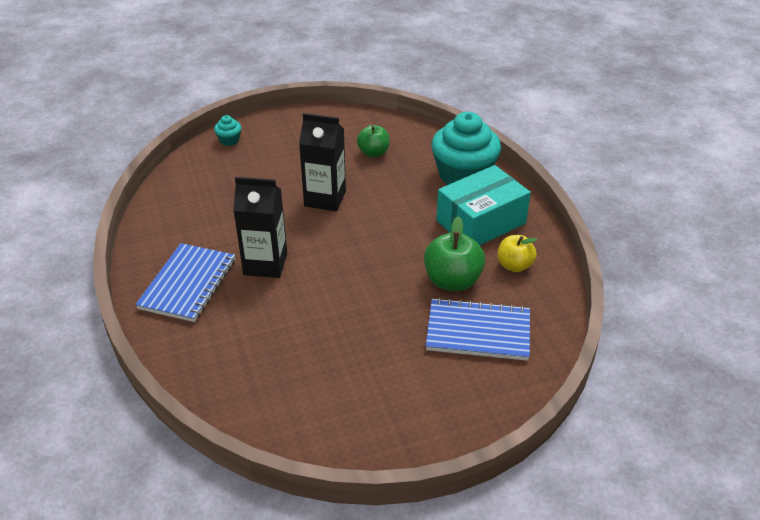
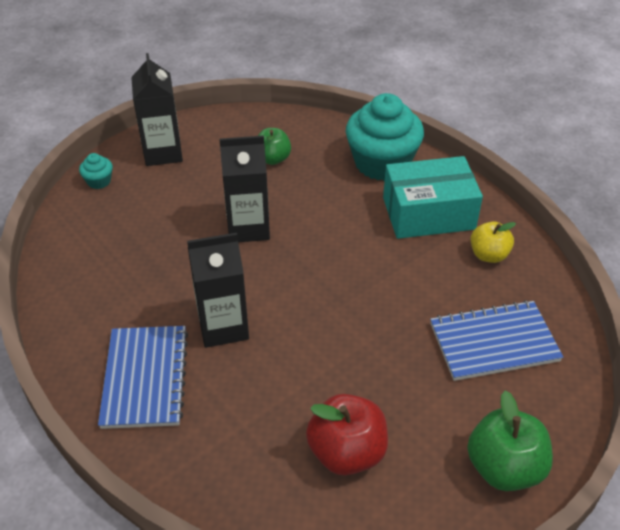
camera: 20 degrees left, 5 degrees up
green apple [424,216,485,291] -> green apple moved to [467,391,553,491]
turquoise box [436,165,531,245] -> turquoise box turned 45 degrees clockwise [383,156,483,239]
none -> black carton [131,53,183,166]
none -> red apple [306,394,388,476]

